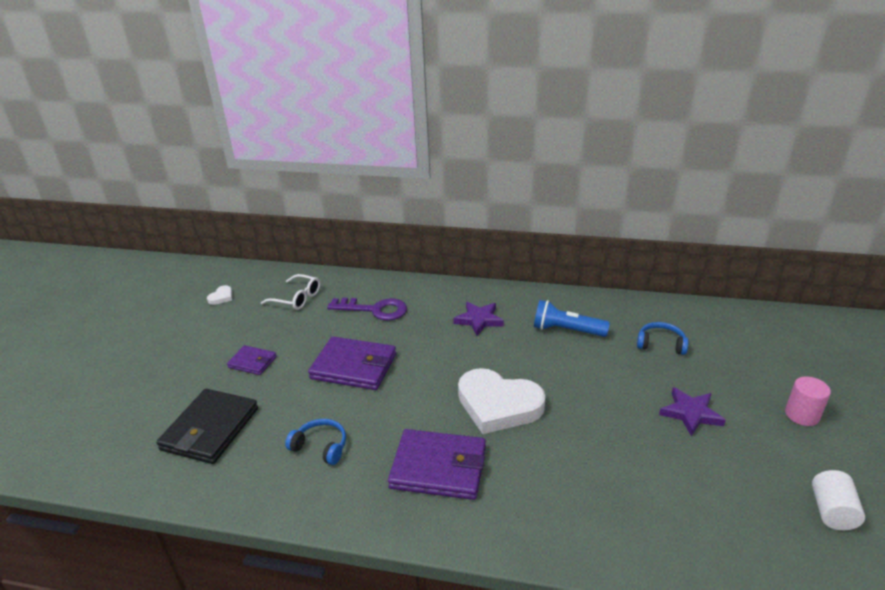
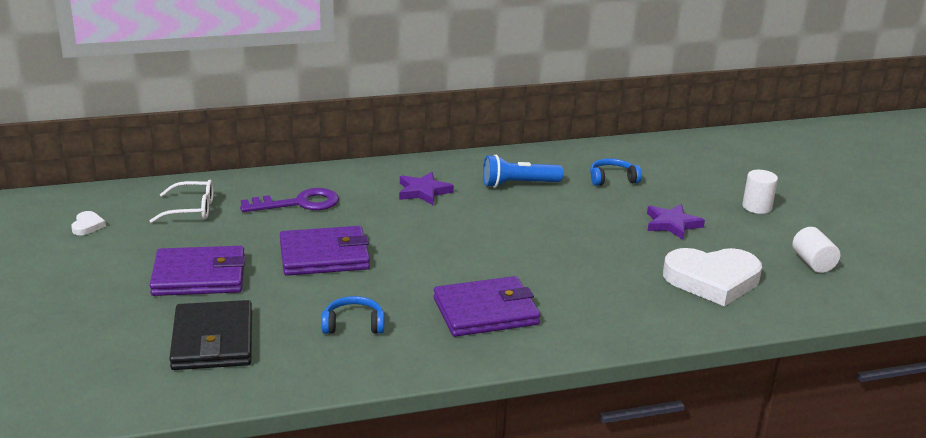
camera: 30 degrees left, 5 degrees down
purple wallet [227,345,277,375] -> purple wallet [150,246,245,296], size x1.84
white heart [458,368,546,434] -> white heart moved to [663,248,762,306]
pink cylinder [785,376,831,426] -> white cylinder [742,170,778,214]

